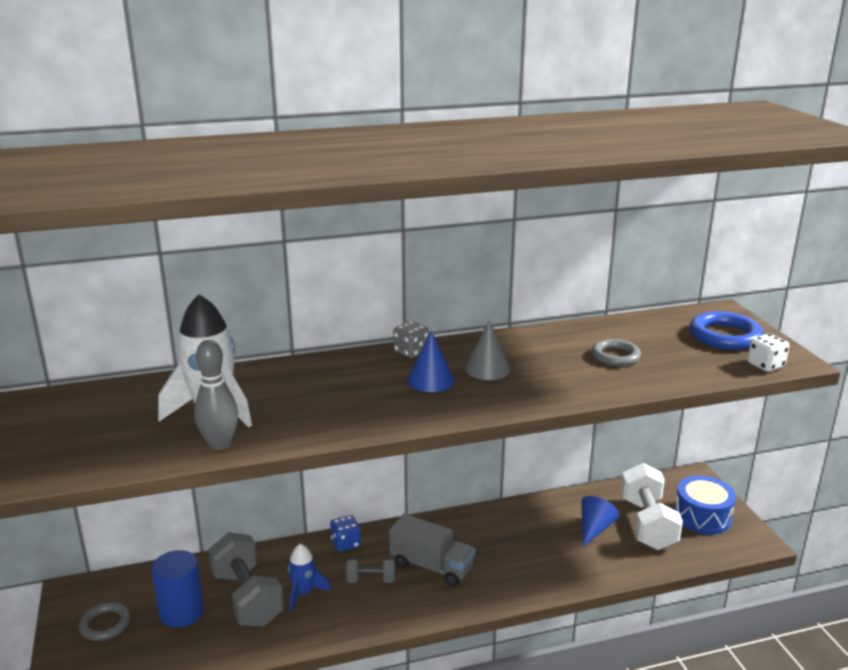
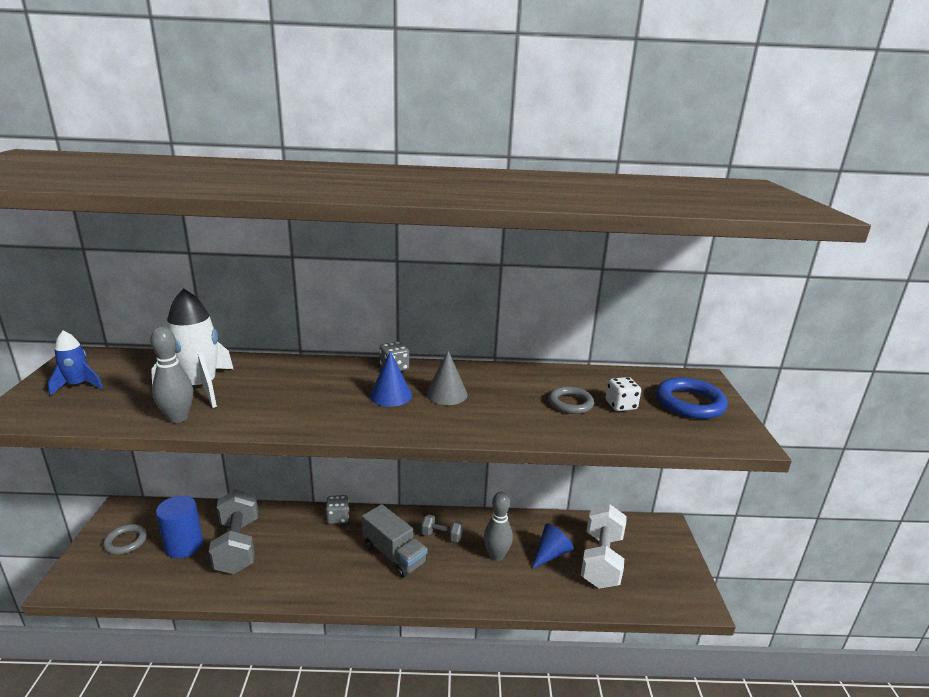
camera: 15 degrees right, 0 degrees up
blue rocket [288,544,331,612] -> blue rocket moved to [48,330,103,396]
blue dice [330,515,361,552] -> grey dice [325,495,349,524]
grey dumbbell [346,558,395,583] -> grey dumbbell moved to [421,514,463,542]
blue drum [674,475,736,534] -> none
white dice [748,334,789,372] -> white dice moved to [606,377,641,411]
none -> grey bowling pin [484,492,513,561]

